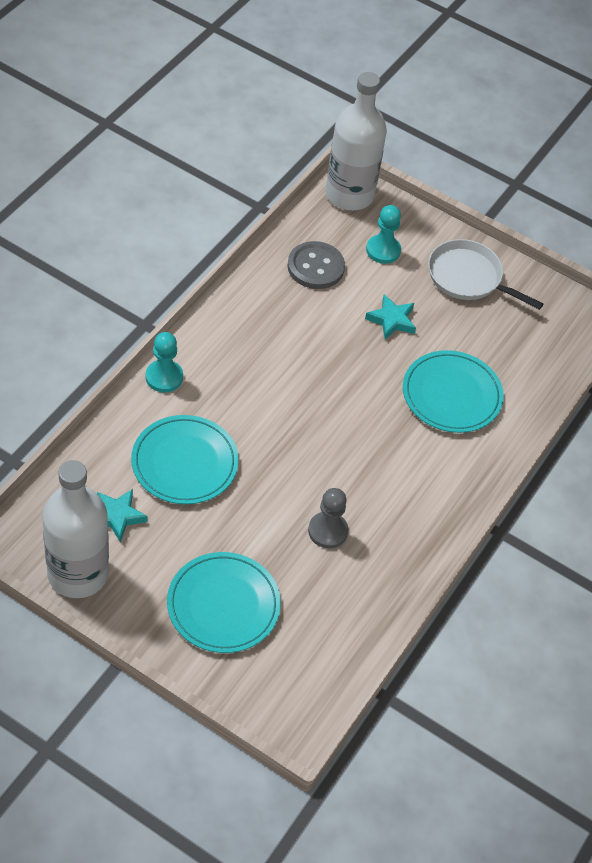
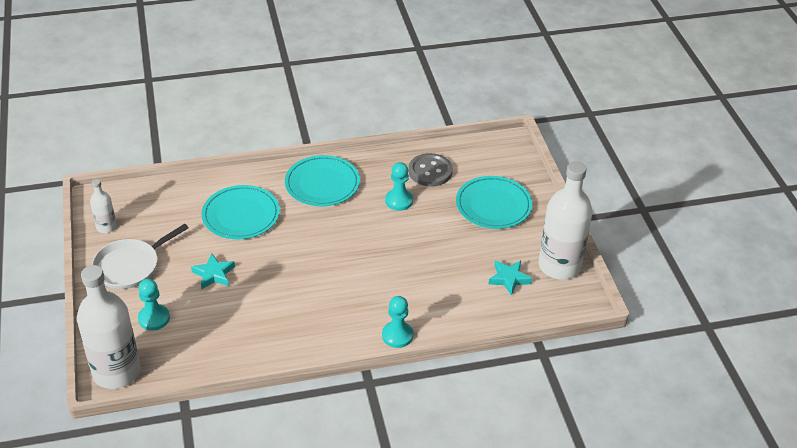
camera: 130 degrees left, 10 degrees down
turquoise plate [131,415,239,504] -> turquoise plate moved to [285,155,360,206]
grey button [287,241,345,289] -> grey button moved to [408,153,453,186]
grey pawn [308,488,349,548] -> turquoise pawn [385,162,413,211]
white pan [428,239,543,310] -> white pan turned 60 degrees clockwise [92,224,188,289]
none -> white bottle [90,179,117,233]

